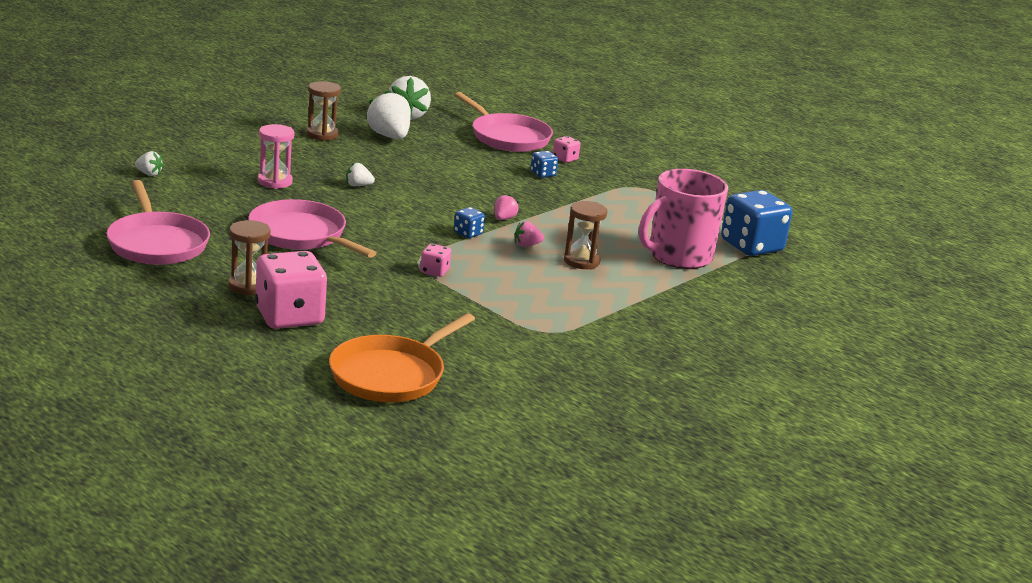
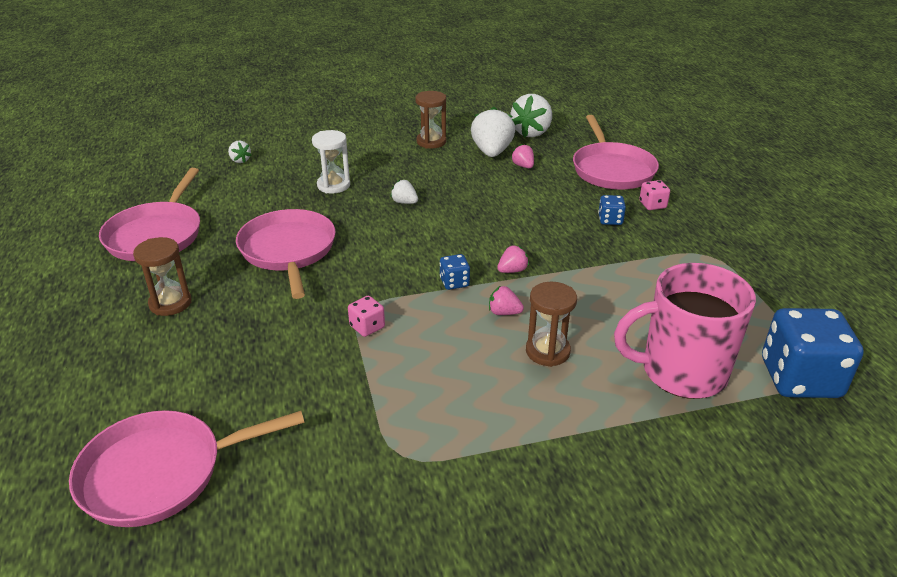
camera: 35 degrees right, 10 degrees up
pink dice [255,251,327,329] -> none
pink hourglass [258,124,294,189] -> white hourglass [312,130,350,193]
orange pan [329,313,475,402] -> pink pan [69,410,305,527]
none -> pink strawberry [511,144,534,168]

